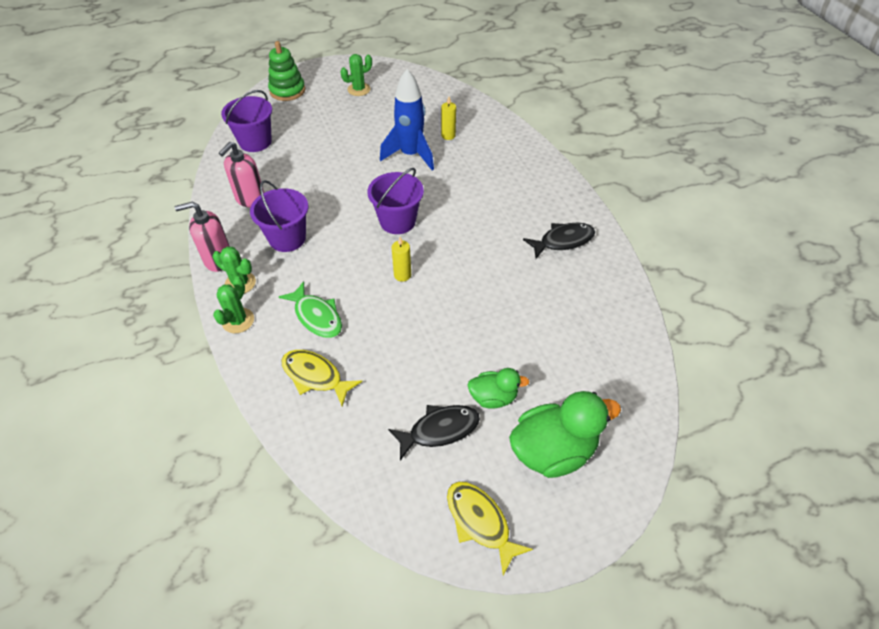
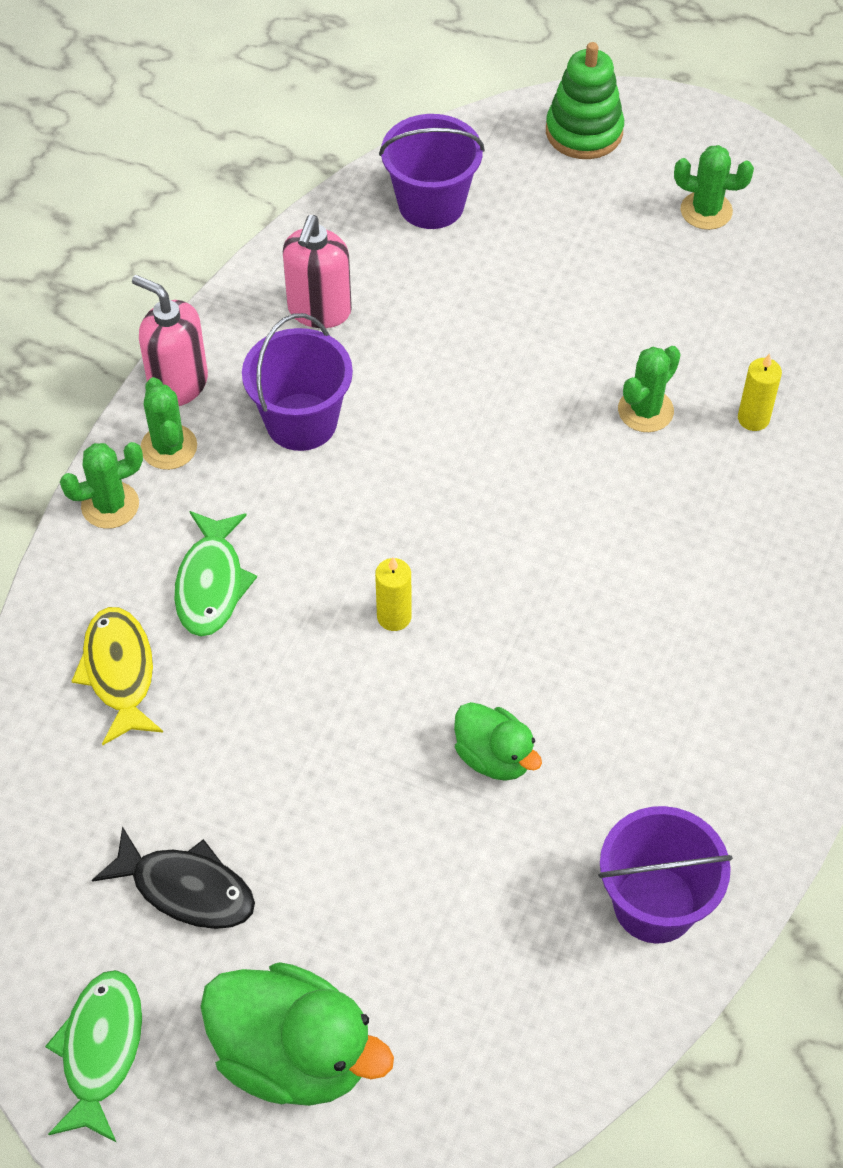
camera: 45 degrees right, 5 degrees up
pink soap dispenser [219,142,264,208] -> pink soap dispenser turned 60 degrees counterclockwise [283,215,352,328]
purple bucket [367,168,424,234] -> purple bucket moved to [598,806,733,944]
blue rocket [380,69,434,170] -> green cactus [618,346,681,432]
yellow fish [447,482,533,575] -> green fish [45,970,142,1143]
green duck [468,368,529,409] -> green duck moved to [454,702,542,781]
black fish [523,223,595,259] -> none

